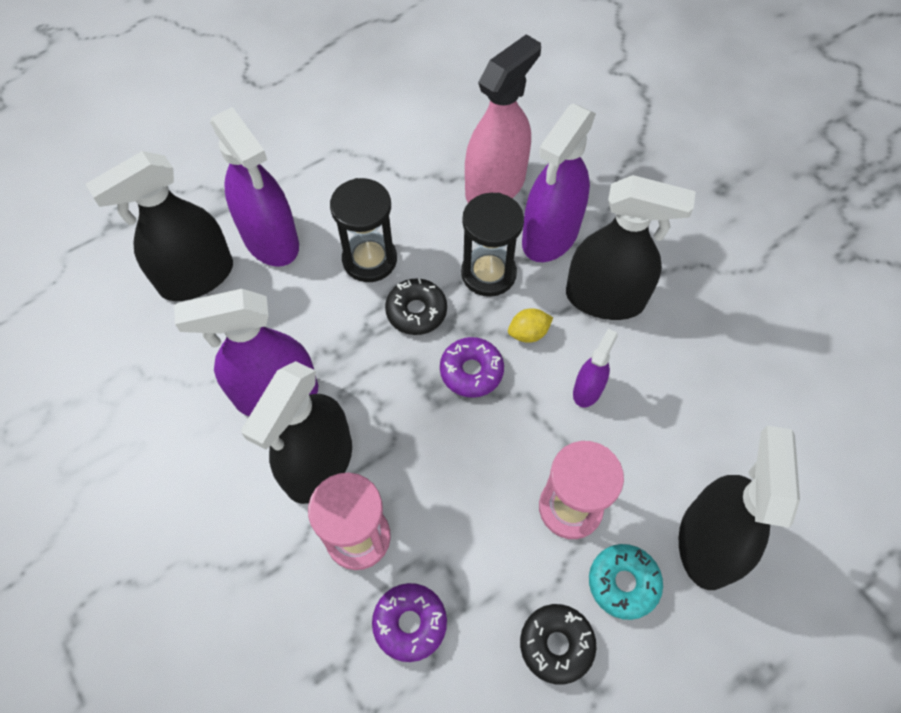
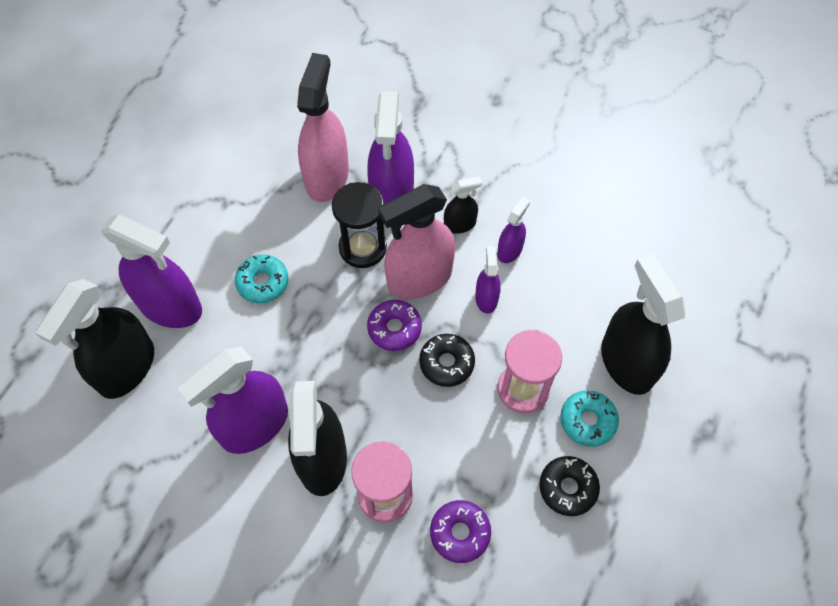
camera: 30 degrees left, 0 degrees up
black hourglass [330,178,397,282] -> turquoise donut [235,254,288,303]
black donut [385,278,447,335] -> black donut moved to [419,334,475,387]
yellow lemon [508,308,553,343] -> pink spray bottle [378,184,455,299]
black spray bottle [566,175,696,320] -> black spray bottle [444,176,482,234], size x0.50
none -> purple spray bottle [497,197,530,263]

